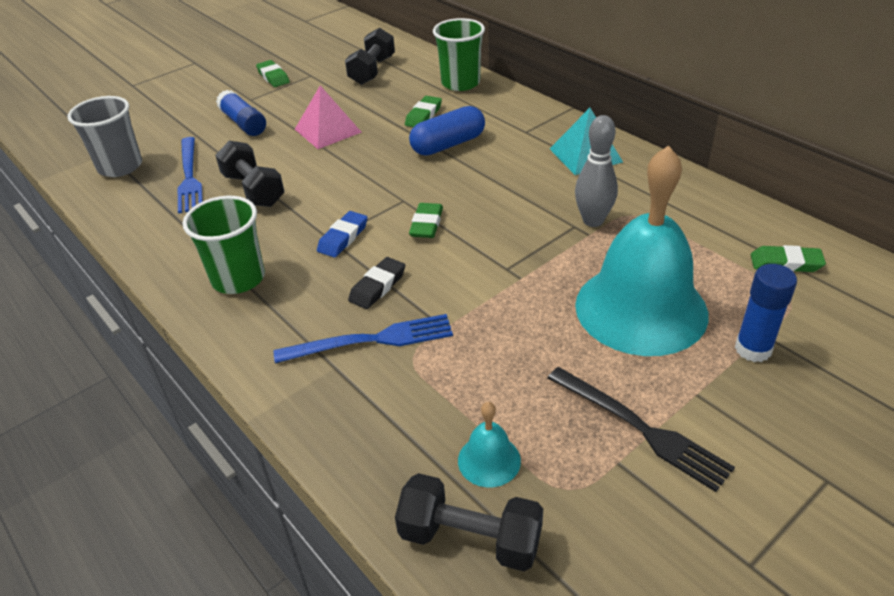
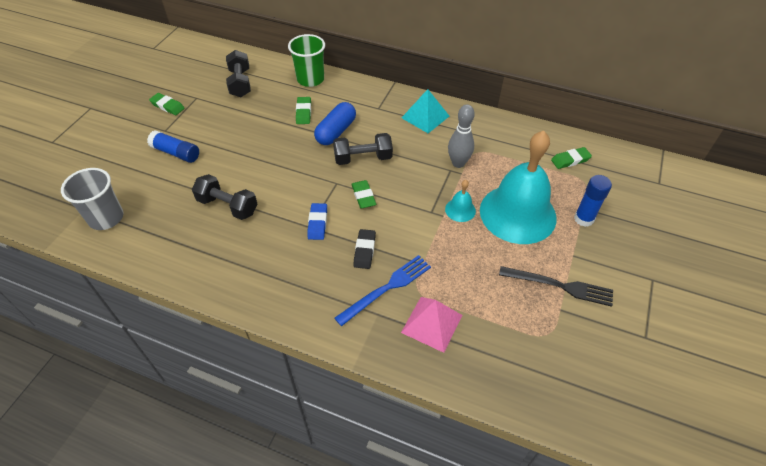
camera: 30 degrees left, 10 degrees up
blue fork [177,137,203,214] -> none
green cup [183,196,265,294] -> none
pink pyramid [295,85,362,149] -> pink pyramid moved to [401,297,462,353]
black dumbbell [395,473,543,571] -> black dumbbell moved to [333,133,393,165]
turquoise bell [458,402,521,487] -> turquoise bell moved to [445,180,476,222]

